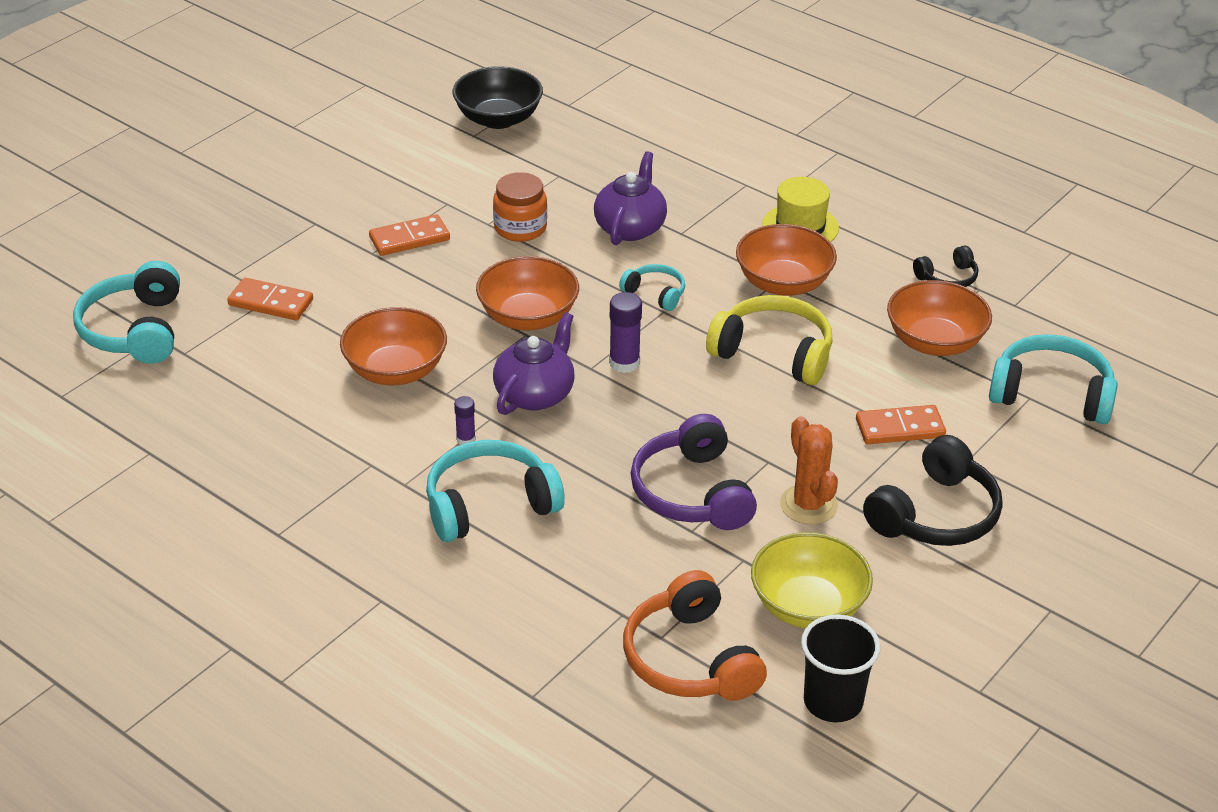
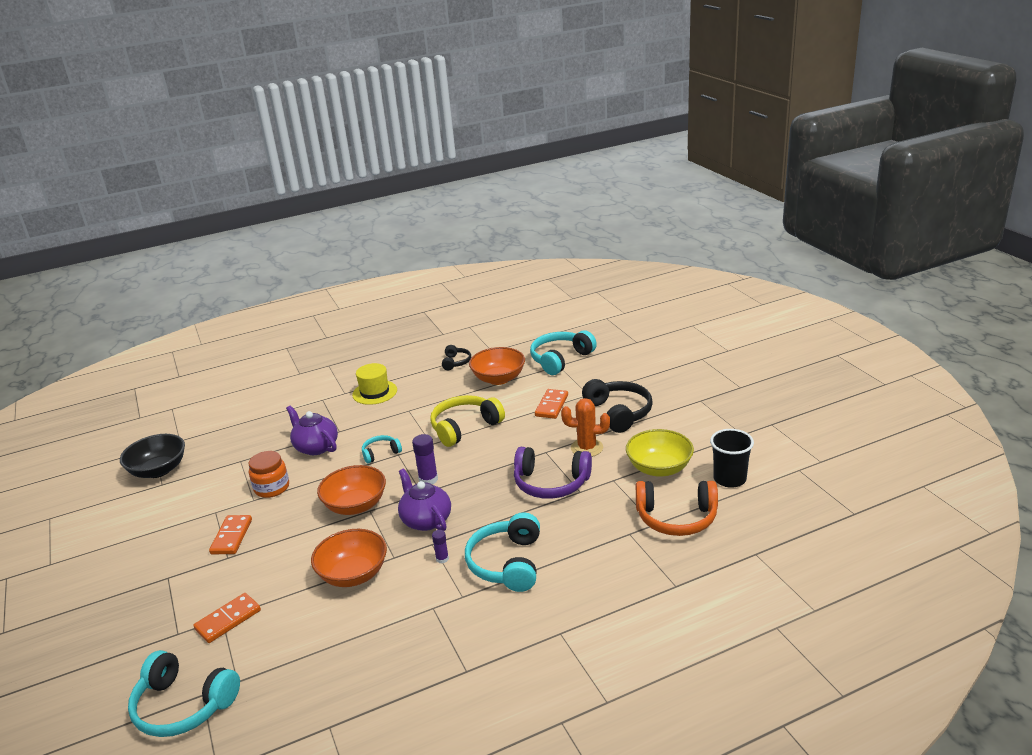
camera: 60 degrees left, 10 degrees down
orange bowl [736,224,837,296] -> none

